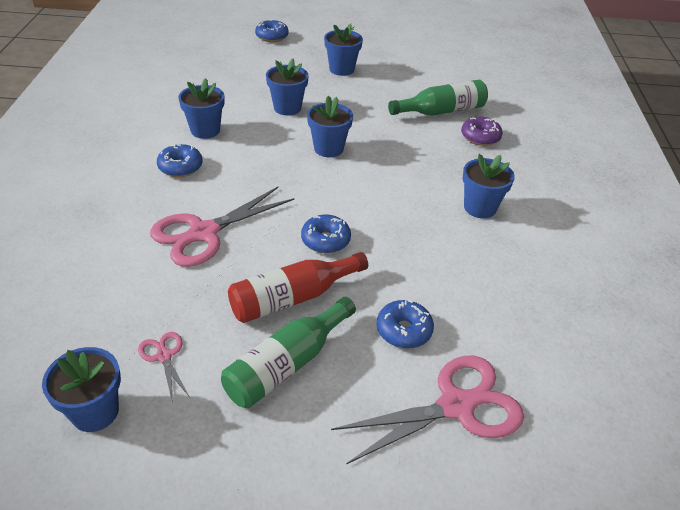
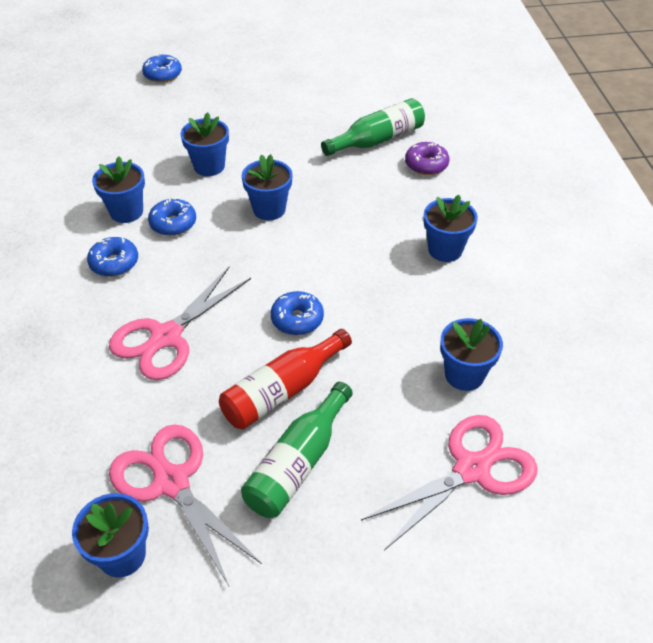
camera: 10 degrees left, 5 degrees up
pink scissors [138,332,189,399] -> pink scissors [109,424,262,586], size x2.12
blue flower pot [324,24,363,76] -> blue flower pot moved to [440,318,503,391]
blue donut [376,300,434,349] -> blue donut moved to [148,198,196,236]

